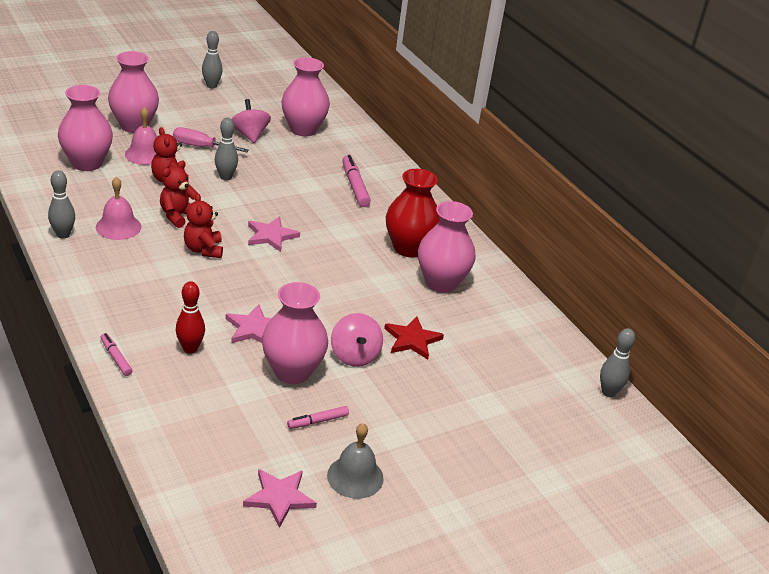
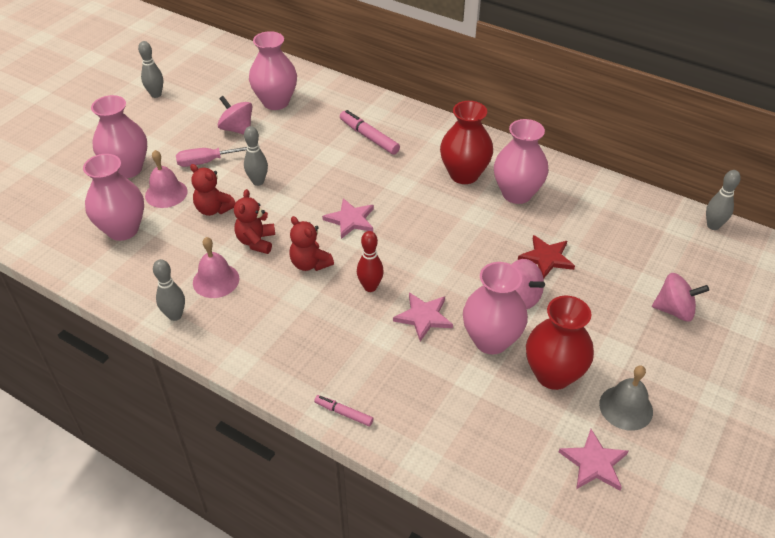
camera: 25 degrees left, 10 degrees up
red bowling pin [176,281,205,354] -> red bowling pin moved to [357,231,384,292]
pink marker [287,406,349,429] -> red vase [526,296,594,390]
none -> pink spinning top [652,273,709,322]

